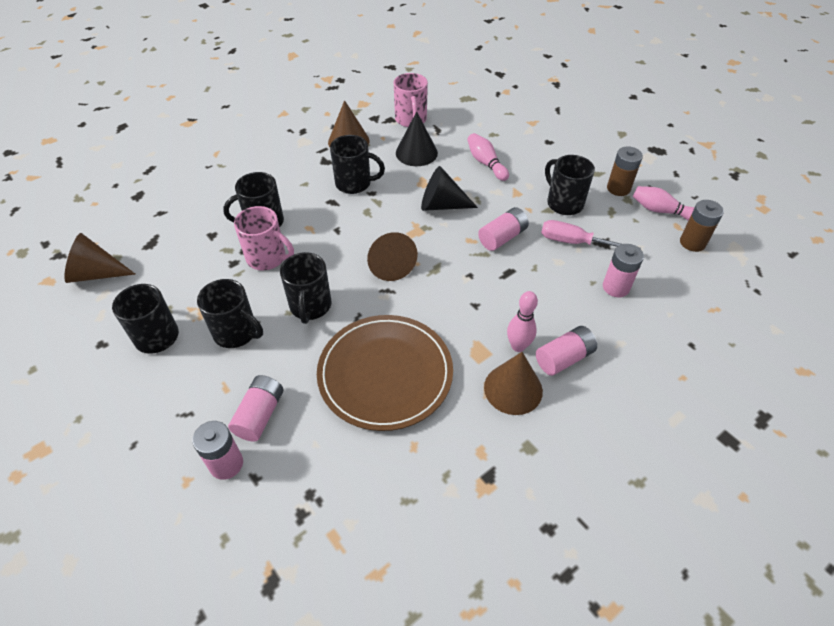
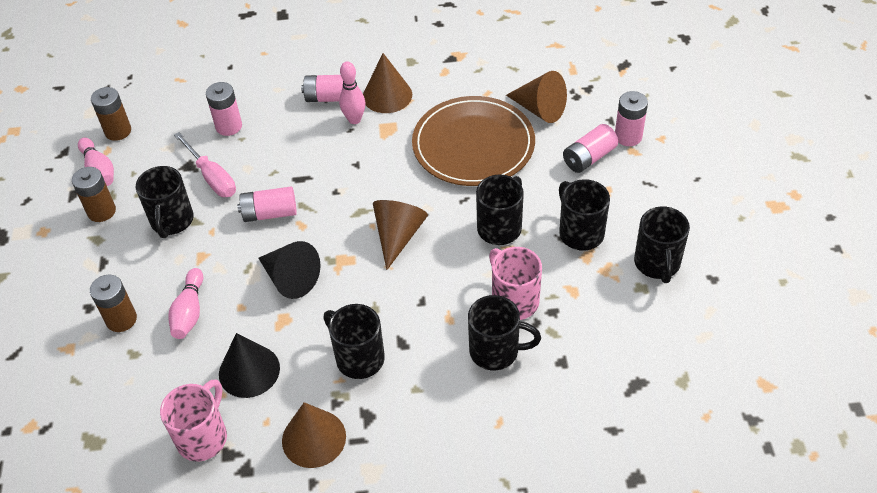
camera: 145 degrees left, 0 degrees up
brown cone [64,233,136,283] -> brown cone moved to [506,71,567,123]
none -> brown battery [90,275,137,332]

